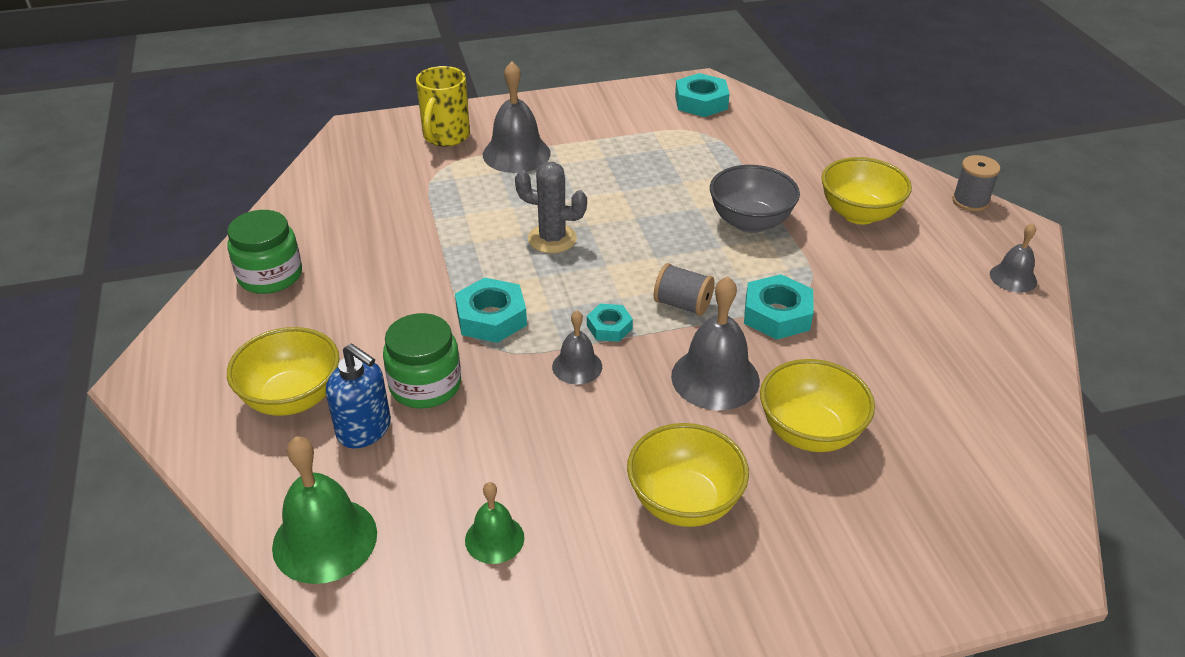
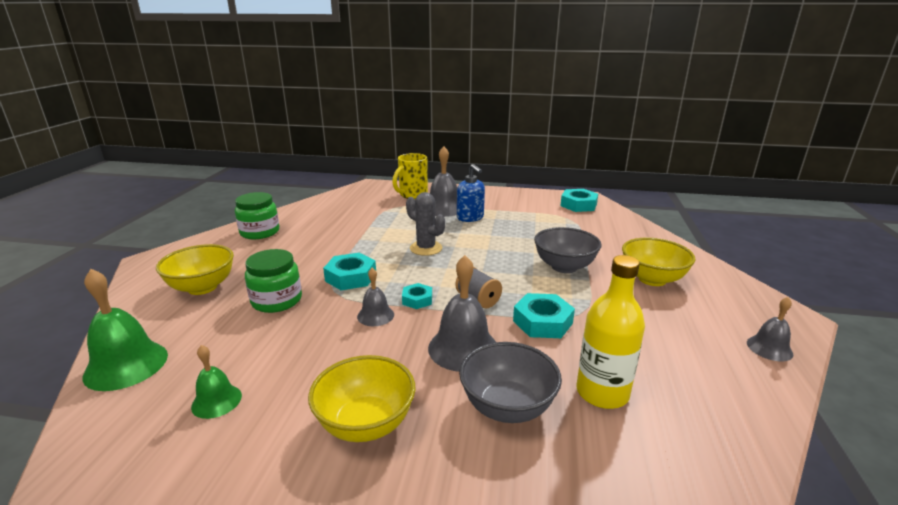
camera: 25 degrees right, 15 degrees down
blue soap dispenser [326,344,391,448] -> blue soap dispenser moved to [457,164,485,222]
yellow bowl [760,359,875,452] -> grey bowl [459,342,562,423]
grey spool [952,155,1000,211] -> none
none -> yellow bottle [577,255,645,409]

